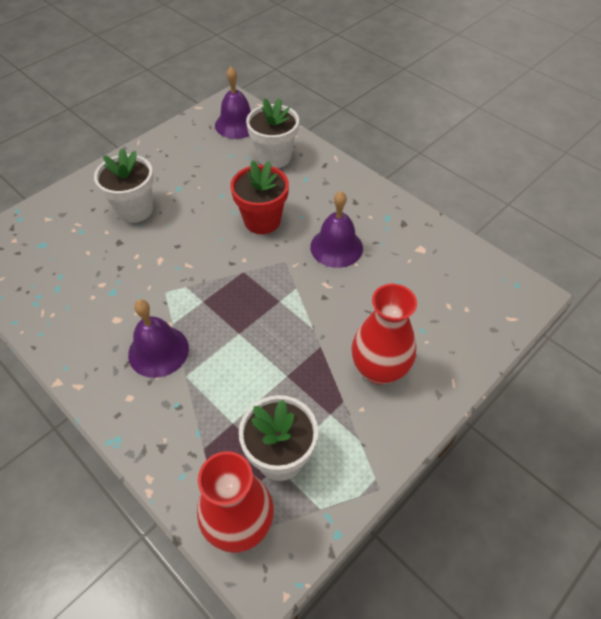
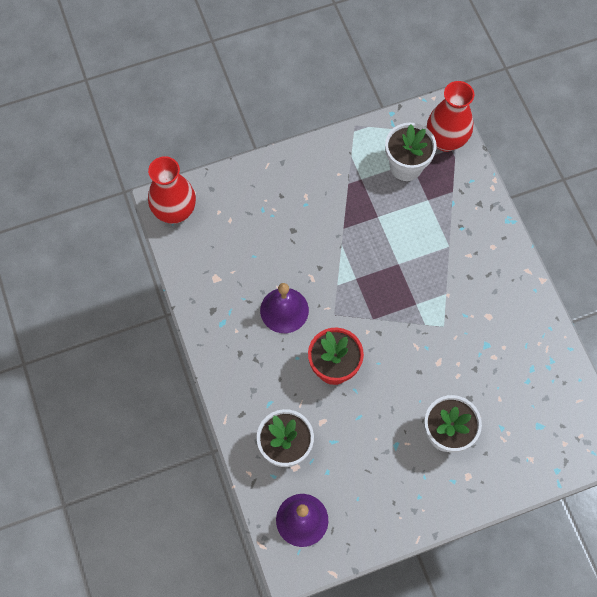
camera: 155 degrees left, 15 degrees up
purple bell [128,300,189,378] -> none
red vase [351,284,417,385] -> red vase moved to [148,156,196,224]

